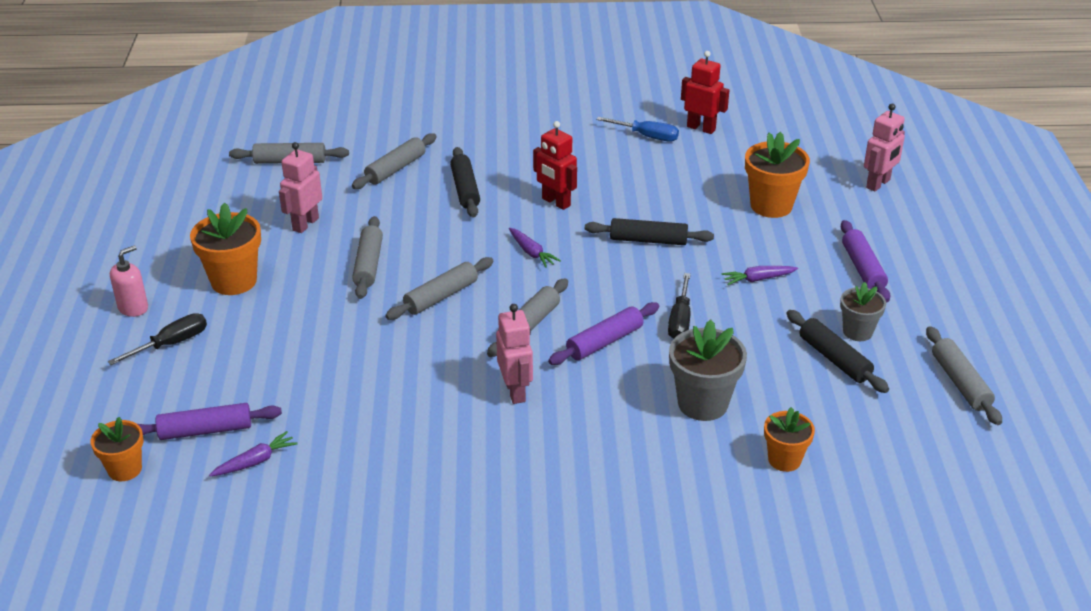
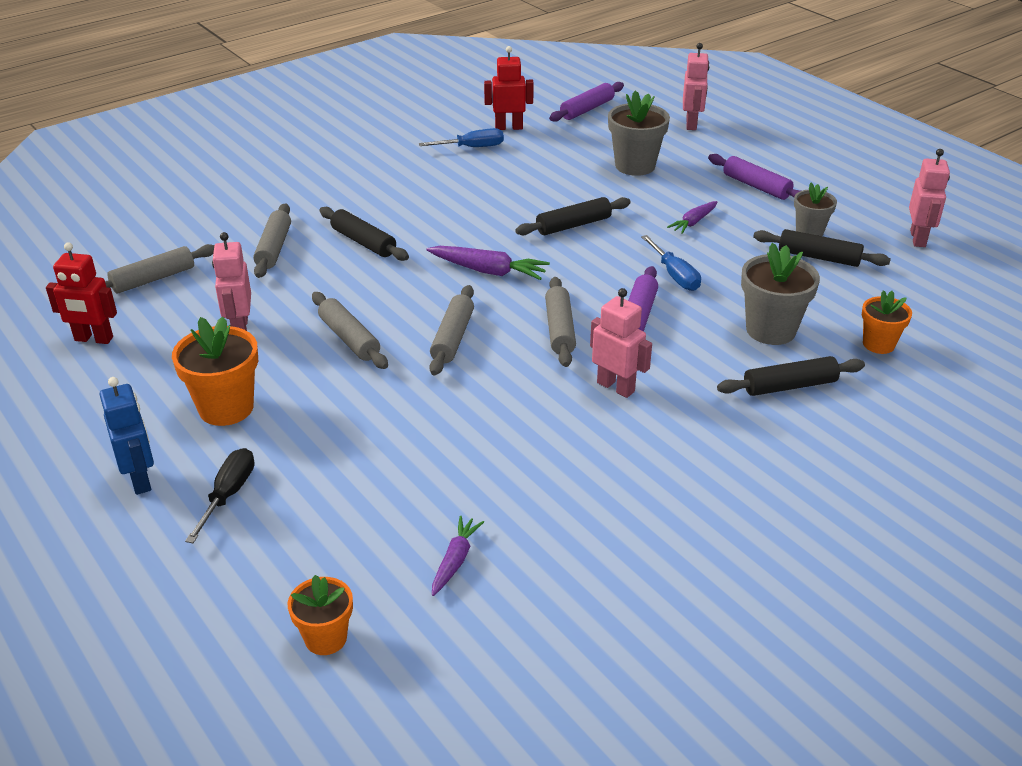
camera: 35 degrees left, 0 degrees up
pink soap dispenser [110,245,148,317] -> blue robot [100,377,154,495]
purple rolling pin [138,403,282,440] -> purple rolling pin moved to [549,82,624,122]
purple carrot [509,228,561,268] -> purple carrot [426,246,550,280], size x1.58
red robot [533,121,577,210] -> red robot moved to [46,242,117,344]
black screwdriver [668,273,691,338] -> blue screwdriver [641,235,701,291]
orange flower pot [745,132,810,218] -> grey flower pot [608,90,670,176]
grey rolling pin [926,326,1002,425] -> pink robot [909,149,950,247]
none -> black rolling pin [717,356,865,396]

